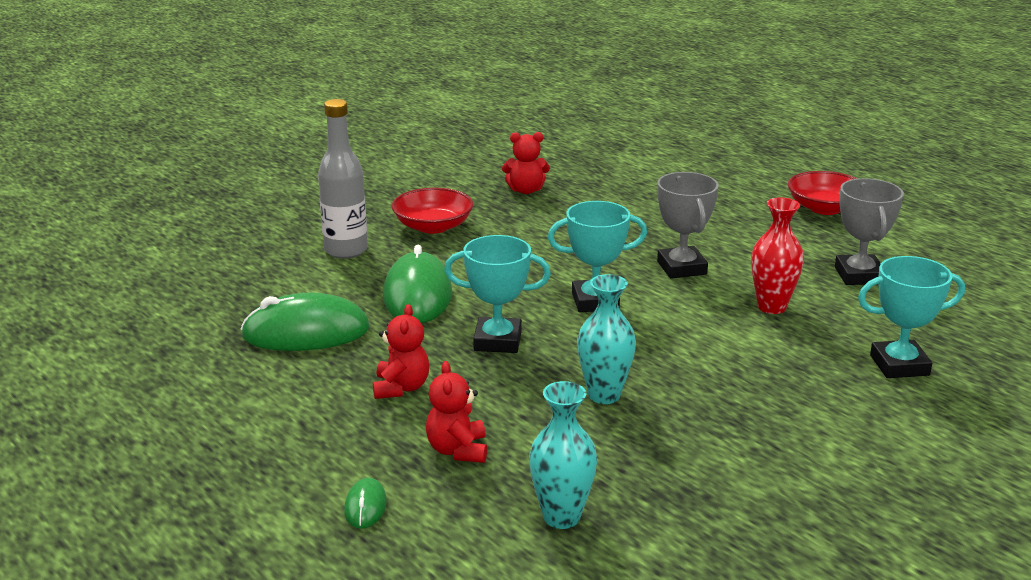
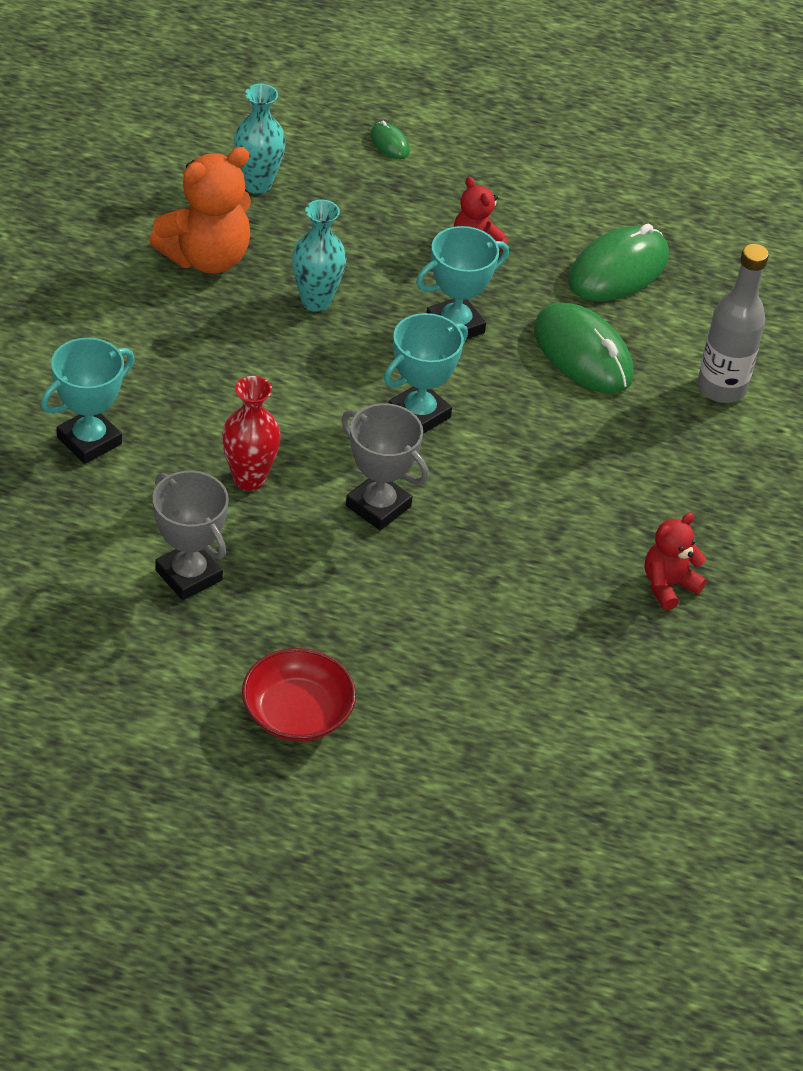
camera: 140 degrees right, 20 degrees up
red bowl [392,188,473,234] -> none
red teddy bear [426,361,487,463] -> none
none -> orange teddy bear [149,147,251,274]

